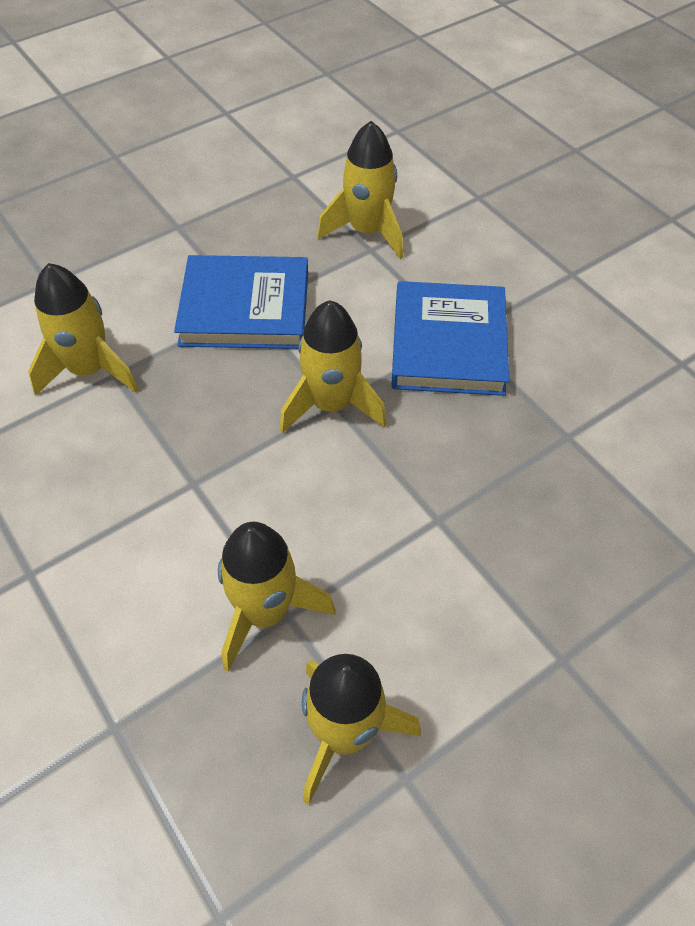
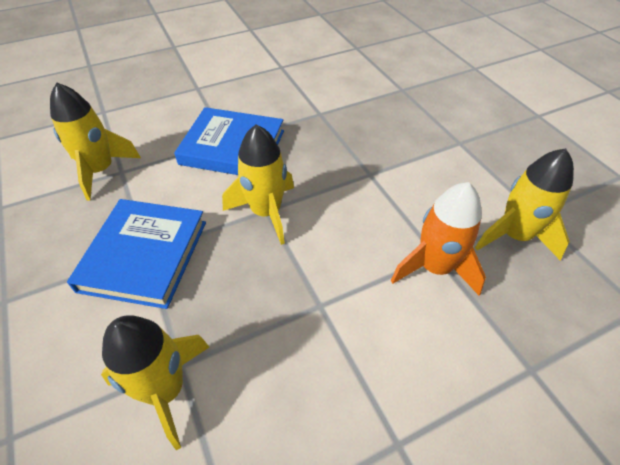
camera: 80 degrees left, 5 degrees down
yellow rocket [218,522,335,672] -> orange rocket [391,182,486,296]

